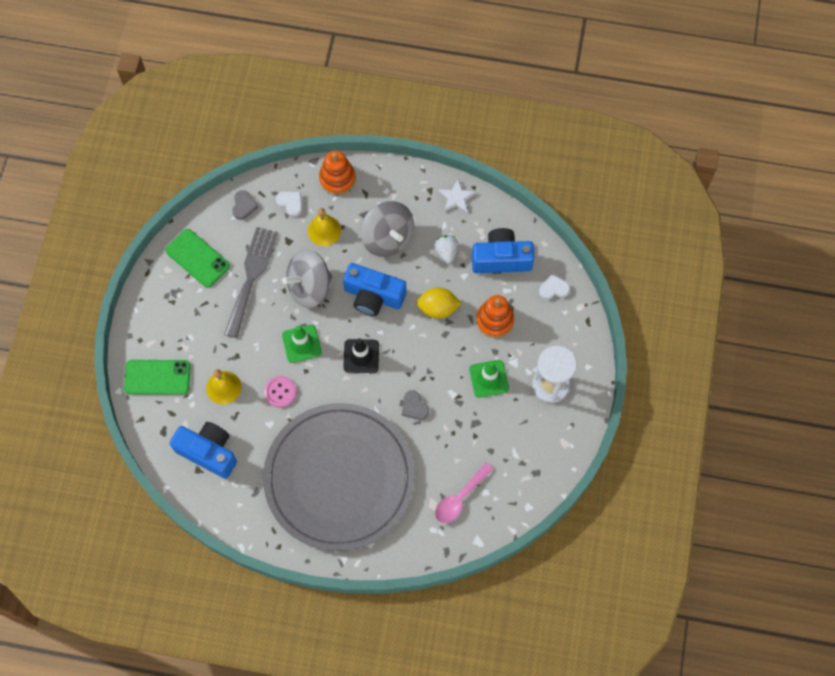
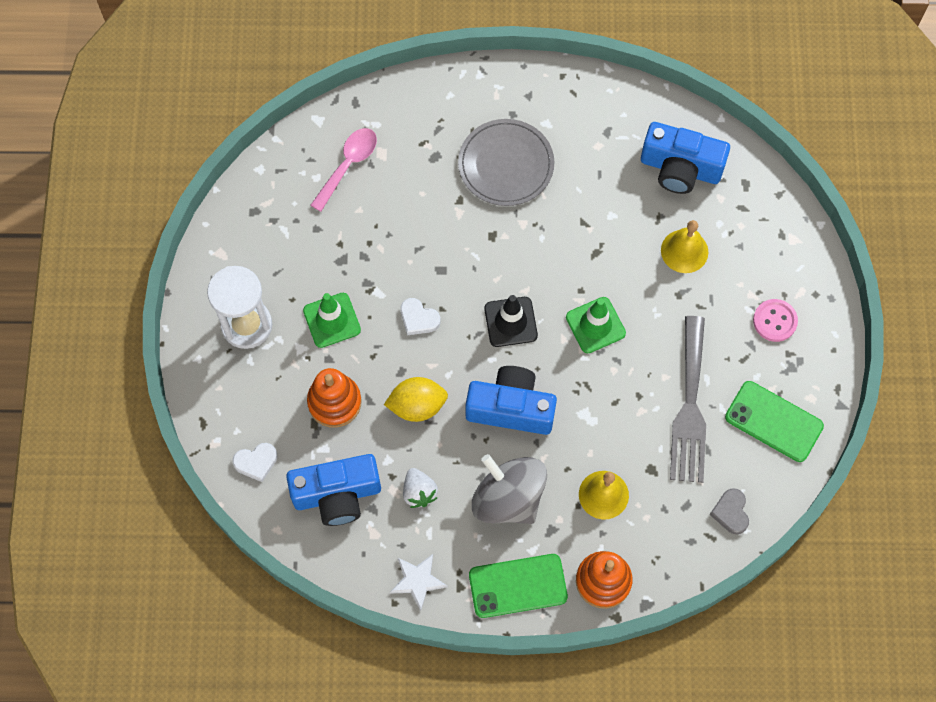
camera: 170 degrees right, 0 degrees up
green phone [124,360,191,395] -> green phone moved to [469,554,568,618]
grey plate [263,403,415,551] -> grey plate [458,119,554,206], size x0.49
pink button [264,376,296,408] -> pink button moved to [753,299,798,342]
white heart [276,191,302,217] -> white heart moved to [401,298,441,335]
grey spinning top [282,249,332,308] -> none
grey heart [402,390,429,420] -> none

